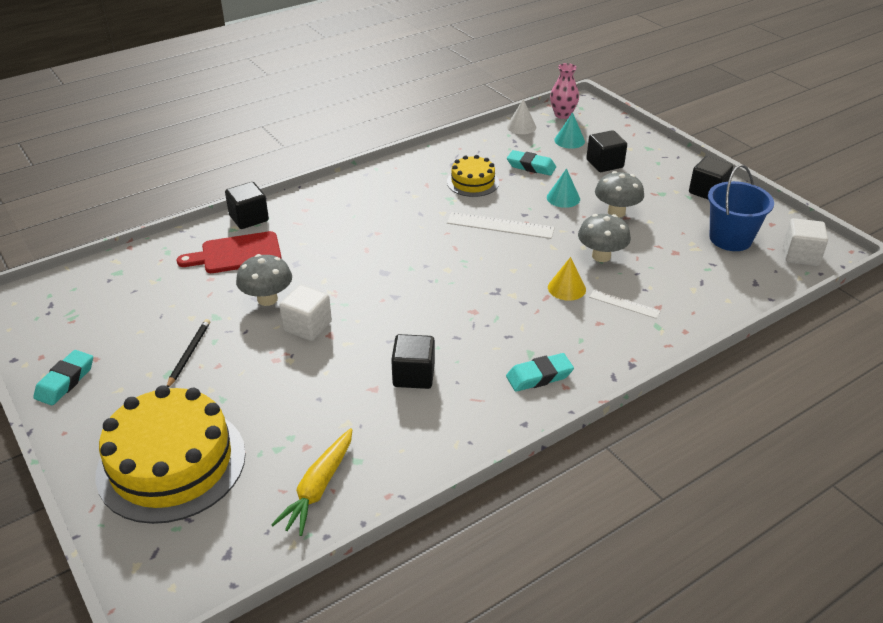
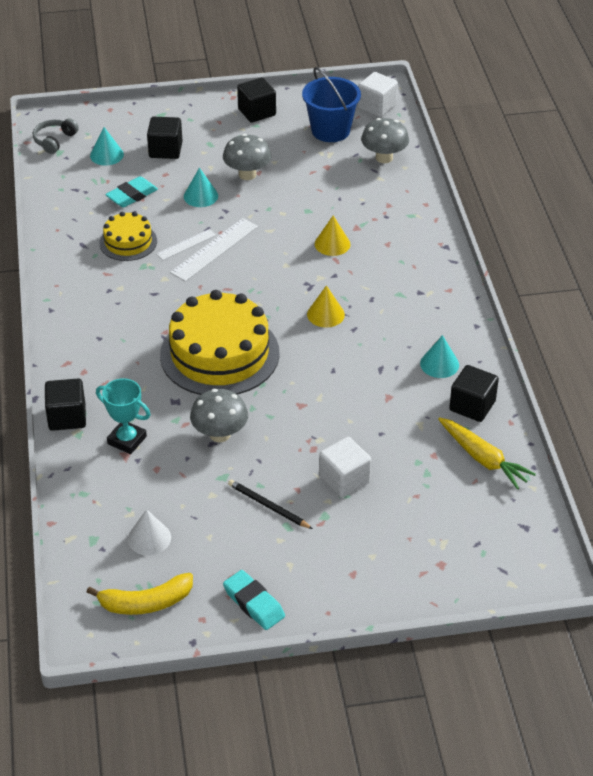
camera: 65 degrees left, 5 degrees up
yellow cake [96,385,246,524] -> yellow cake moved to [160,290,280,395]
red cutting board [176,231,282,273] -> turquoise trophy [96,378,151,454]
white cube [279,285,332,341] -> white cube moved to [319,437,371,498]
black cube [391,334,435,389] -> black cube moved to [449,365,499,422]
turquoise eraser [506,353,574,392] -> none
white cone [507,99,536,134] -> white cone moved to [128,509,171,555]
pink vase [550,63,579,119] -> grey headphones [33,118,79,154]
grey mushroom [578,214,631,262] -> grey mushroom moved to [361,118,409,163]
white ruler [589,290,660,319] -> white ruler moved to [156,229,216,260]
none -> yellow banana [87,573,193,615]
none -> yellow cone [307,285,345,328]
none -> turquoise cone [420,335,459,378]

